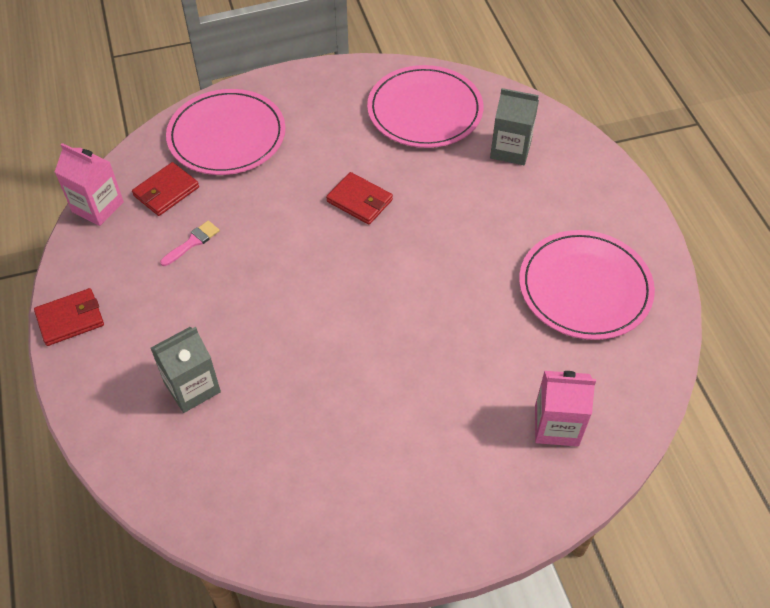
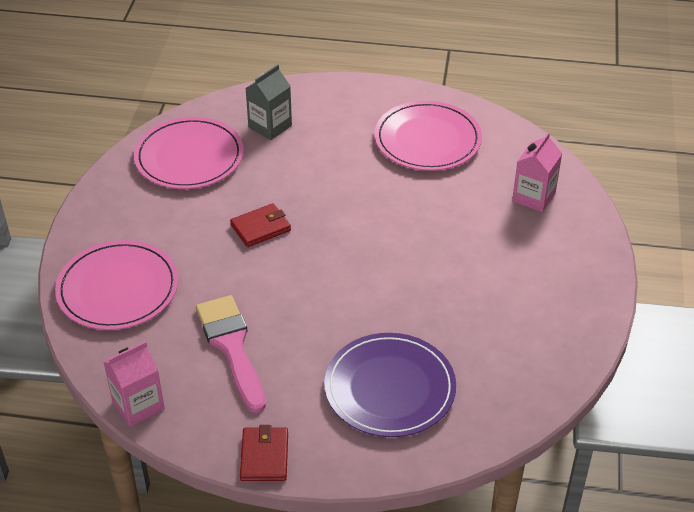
camera: 65 degrees left, 10 degrees down
red wallet [132,162,199,216] -> none
grey carton [150,327,221,413] -> purple plate [324,333,456,437]
pink brush [160,221,220,266] -> pink brush [196,295,266,413], size x2.23

